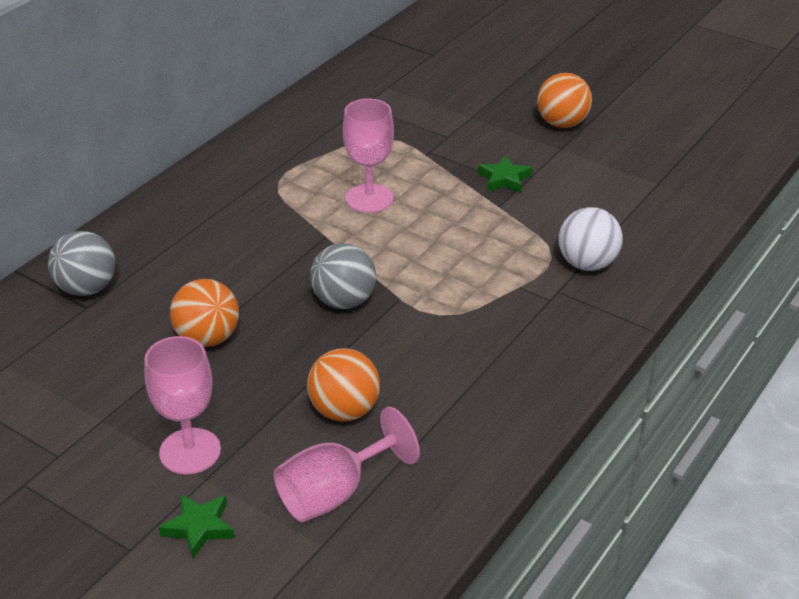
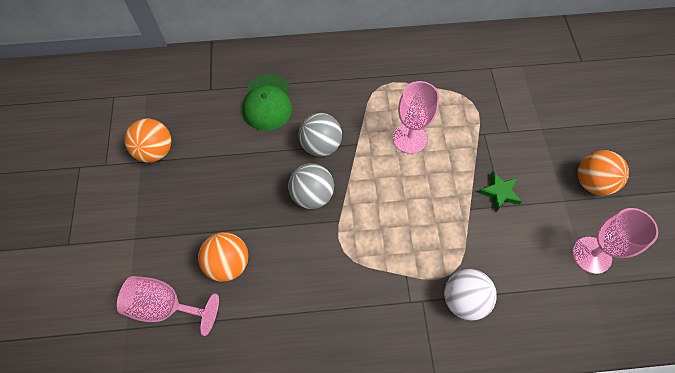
camera: 50 degrees right, 25 degrees up
grey ball [48,231,115,296] -> grey ball moved to [298,113,342,157]
pink goblet [144,336,221,474] -> pink goblet moved to [573,208,658,274]
green star [158,494,235,559] -> none
orange ball [170,279,239,347] -> orange ball moved to [124,119,171,162]
none -> green cap [242,74,292,131]

